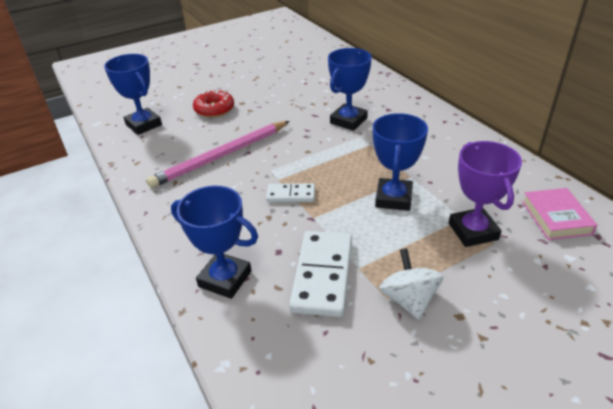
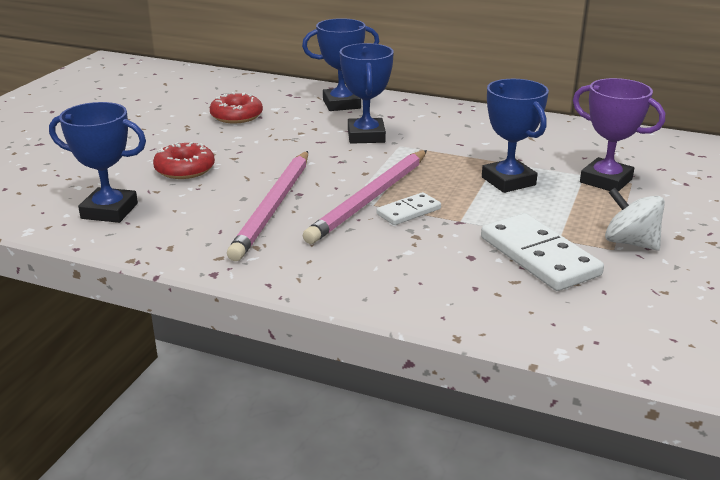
camera: 40 degrees left, 10 degrees down
blue trophy [171,186,258,299] -> blue trophy moved to [302,18,379,111]
pink book [522,188,597,240] -> none
none -> red donut [210,92,263,123]
none -> pink pencil [303,150,427,244]

